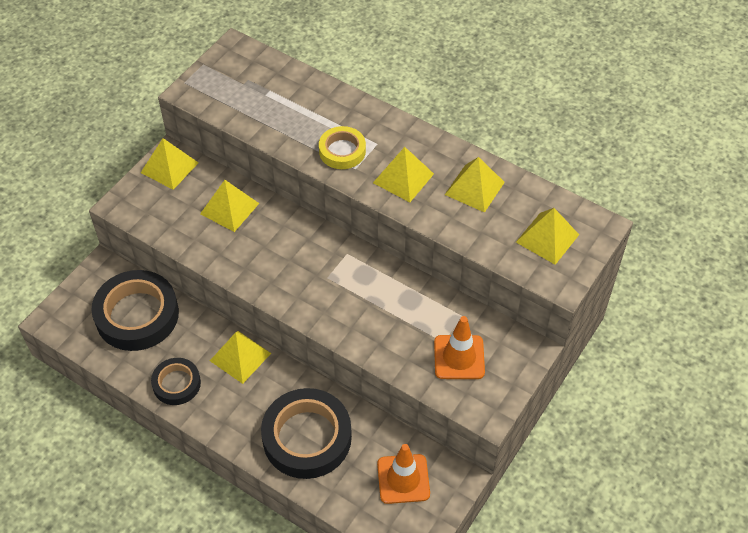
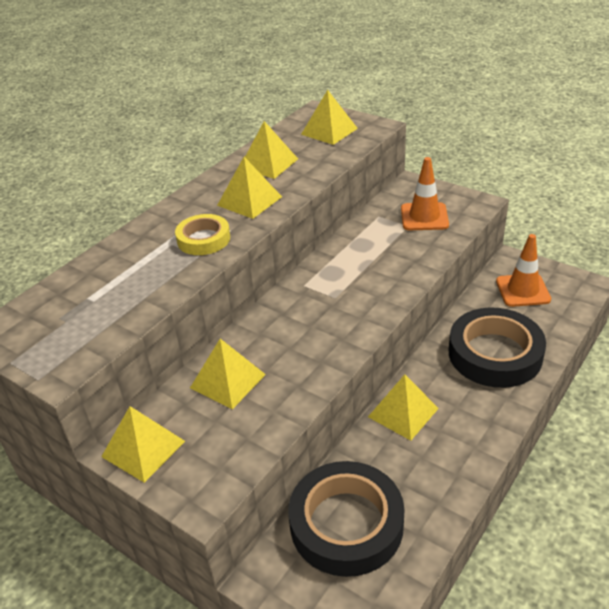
camera: 85 degrees left, 15 degrees down
black tape [151,358,201,405] -> none

